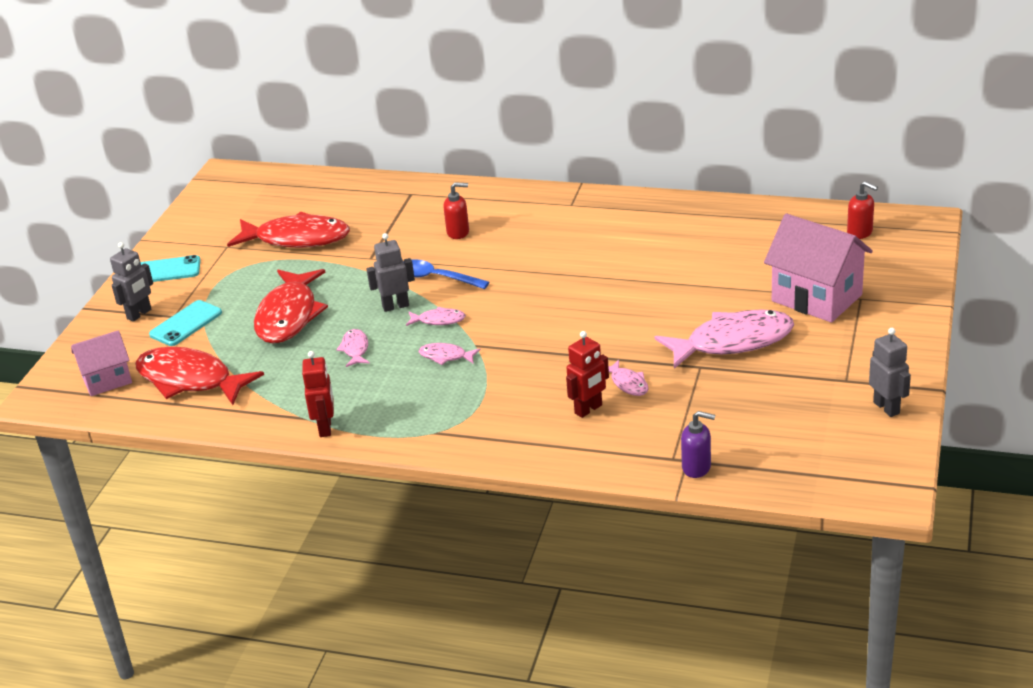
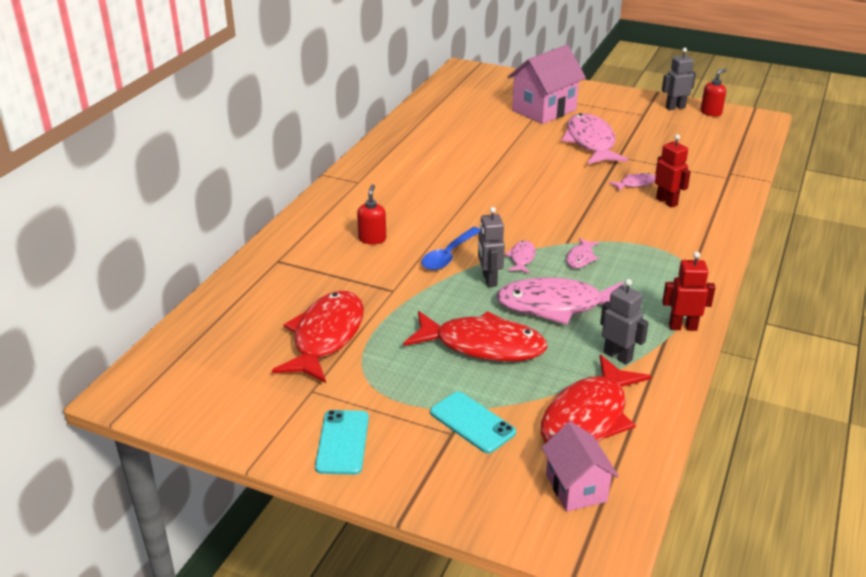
camera: 85 degrees left, 0 degrees up
grey robot [110,242,153,322] -> grey robot moved to [600,279,649,365]
pink fish [336,329,370,367] -> pink fish [496,277,623,325], size x2.22
purple soap dispenser [681,411,715,478] -> none
red soap dispenser [847,181,878,239] -> red soap dispenser moved to [701,68,726,117]

